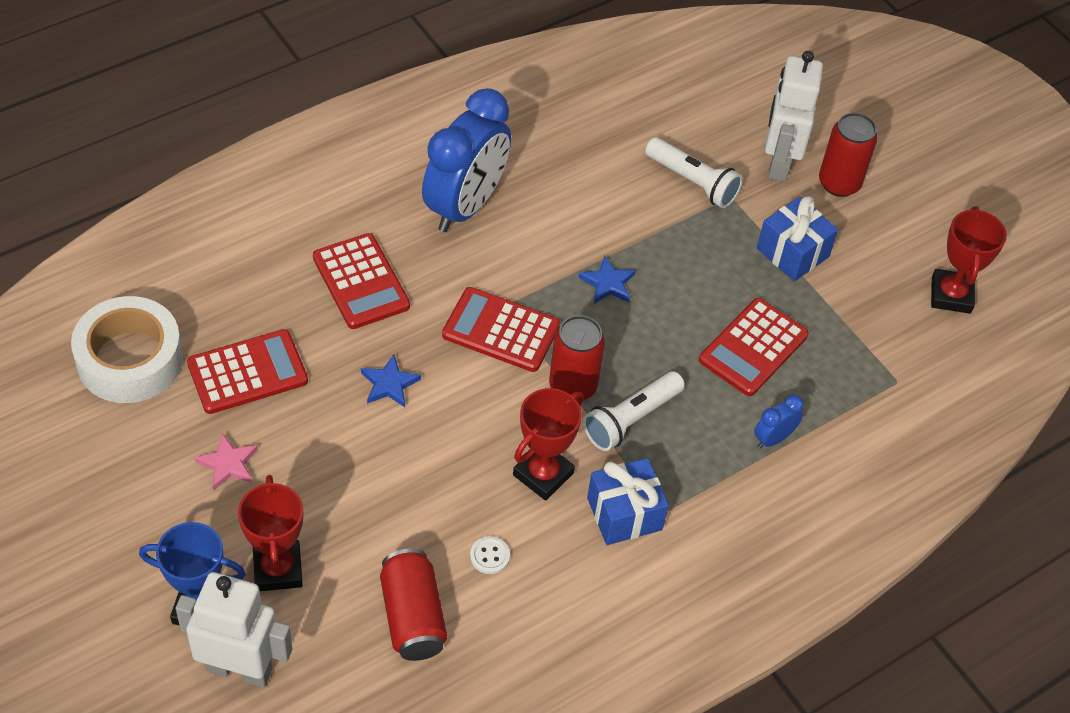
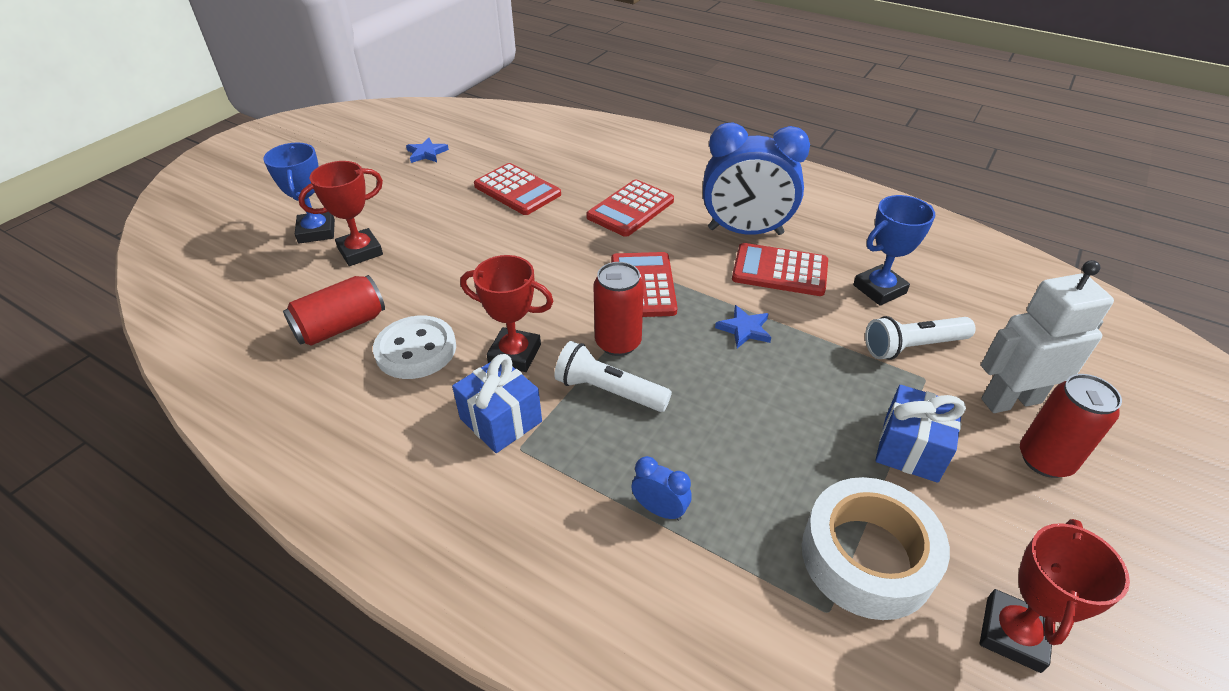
camera: 70 degrees right, 10 degrees down
white tape [71,296,183,403] -> white tape moved to [802,477,950,620]
white robot [175,572,292,688] -> none
pink star [194,433,258,491] -> none
blue star [361,354,421,407] -> blue star moved to [406,138,449,163]
white button [470,536,510,574] -> white button [373,316,456,379], size x2.23
white flashlight [645,137,743,208] -> white flashlight turned 60 degrees clockwise [865,316,976,360]
red calculator [699,298,809,396] -> red calculator moved to [732,243,828,296]
red trophy [931,206,1007,314] -> red trophy turned 45 degrees counterclockwise [980,519,1130,673]
none -> blue trophy [853,195,935,306]

